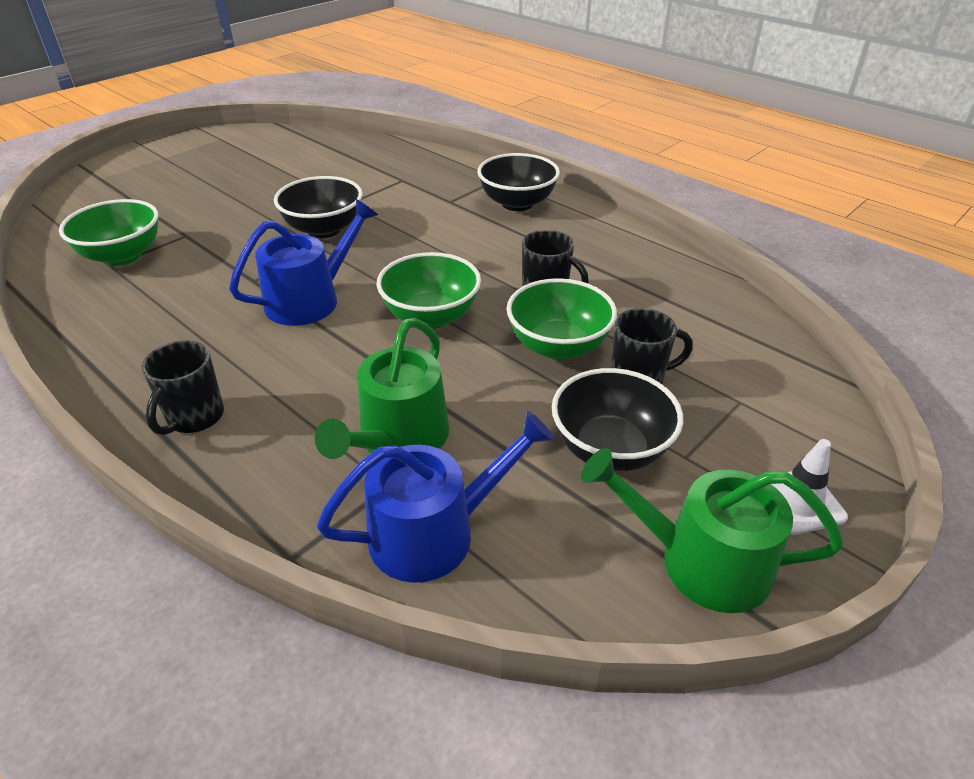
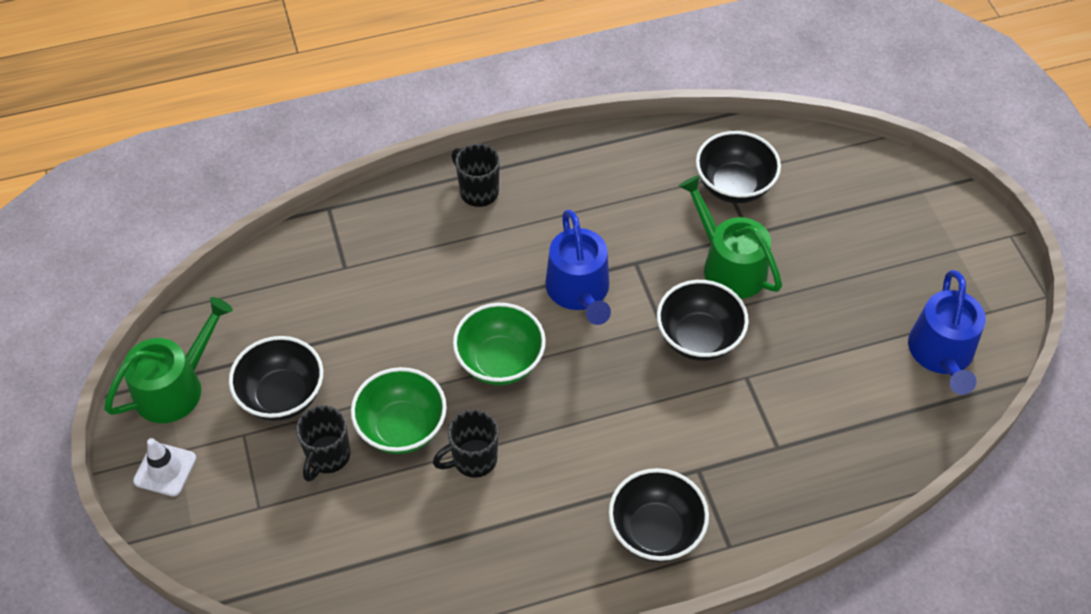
camera: 120 degrees right, 15 degrees up
green bowl [59,199,158,266] -> black bowl [696,131,781,203]
green watering can [315,318,449,459] -> green watering can moved to [679,175,782,299]
blue watering can [317,411,555,583] -> blue watering can moved to [908,270,986,395]

